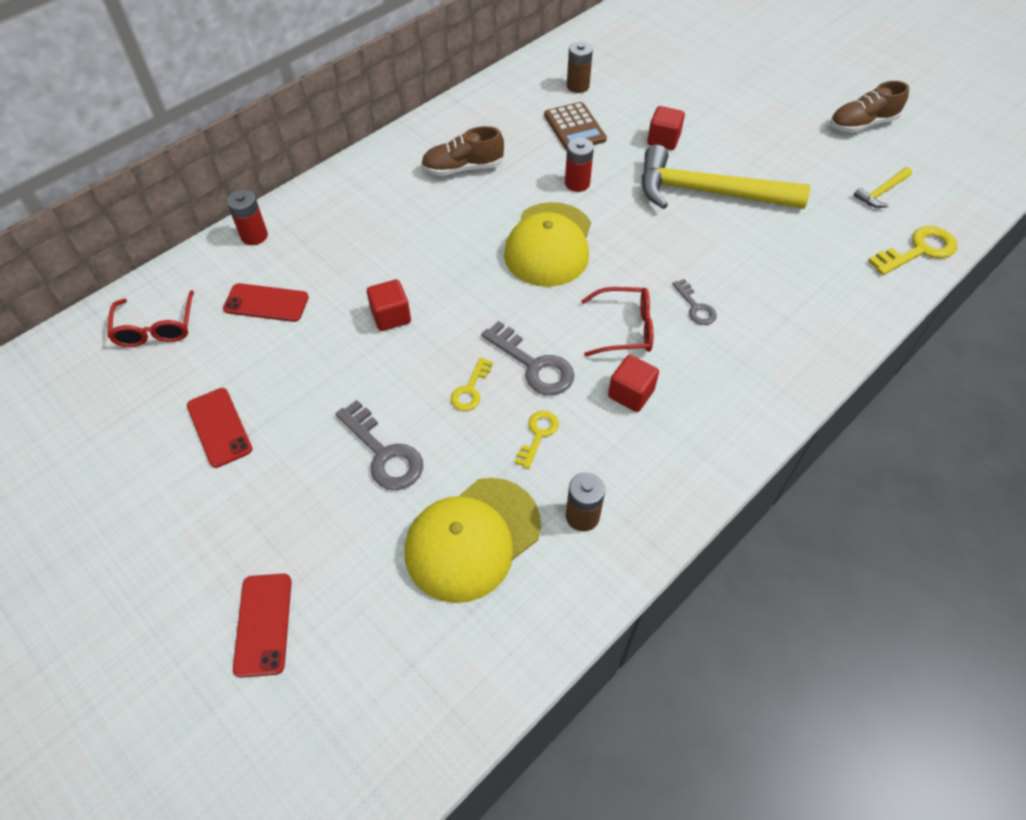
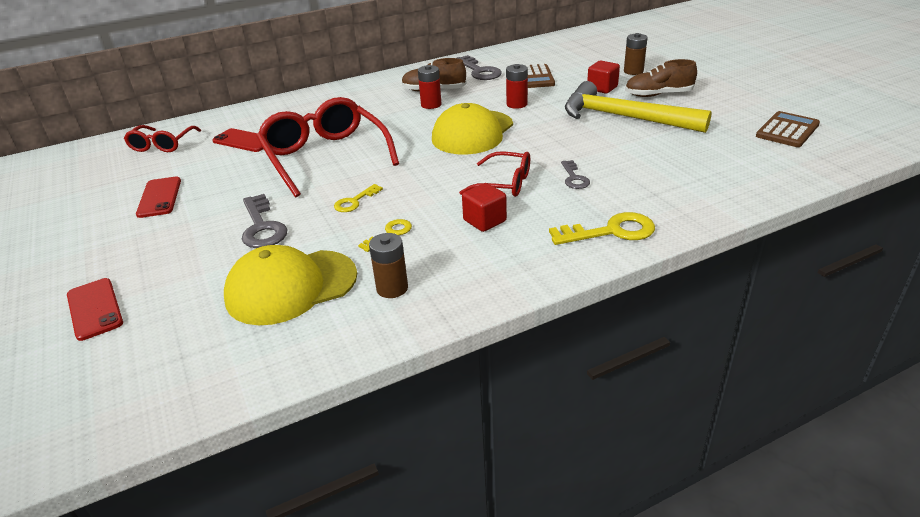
camera: 20 degrees right, 20 degrees down
red battery [227,190,268,245] -> red battery moved to [418,65,442,109]
red phone [233,574,292,678] -> red phone turned 45 degrees counterclockwise [67,278,123,341]
red cube [367,279,411,331] -> red glasses [256,97,399,197]
grey key [481,321,574,395] -> grey key moved to [457,55,502,80]
brown battery [567,42,593,93] -> brown battery moved to [624,33,647,75]
brown shoe [830,81,909,133] -> brown shoe moved to [625,59,697,97]
yellow hammer [854,167,912,208] -> brown calculator [756,111,820,147]
yellow key [868,226,957,275] -> yellow key moved to [549,212,655,245]

